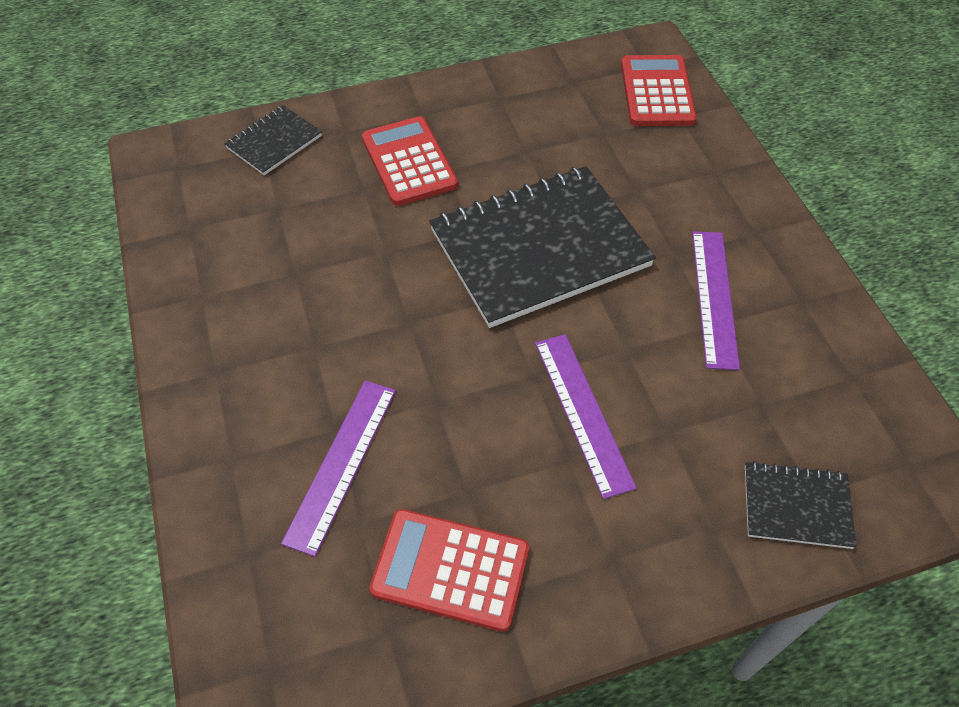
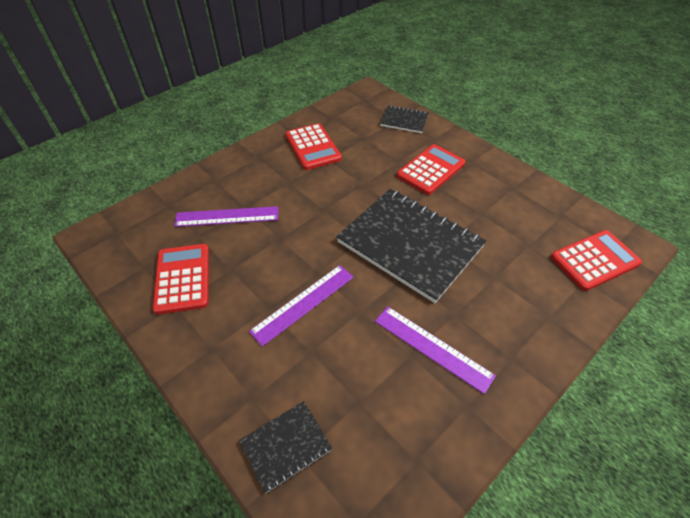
camera: 65 degrees right, 5 degrees down
purple ruler [692,231,740,370] -> purple ruler turned 60 degrees clockwise [375,306,496,394]
black notebook [745,461,856,549] -> black notebook turned 75 degrees clockwise [239,401,332,494]
none -> red calculator [285,123,342,170]

